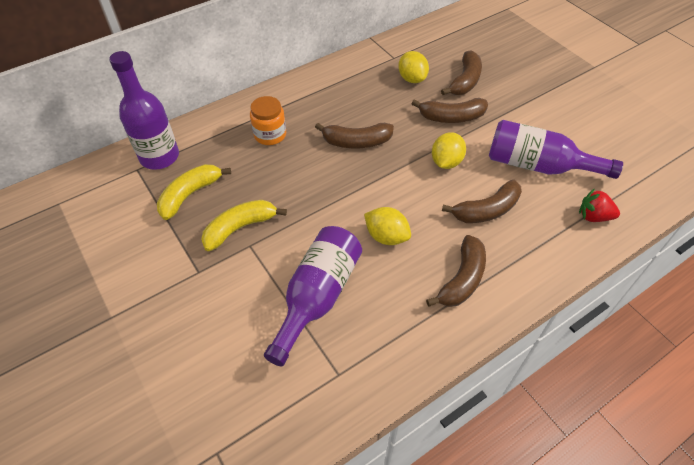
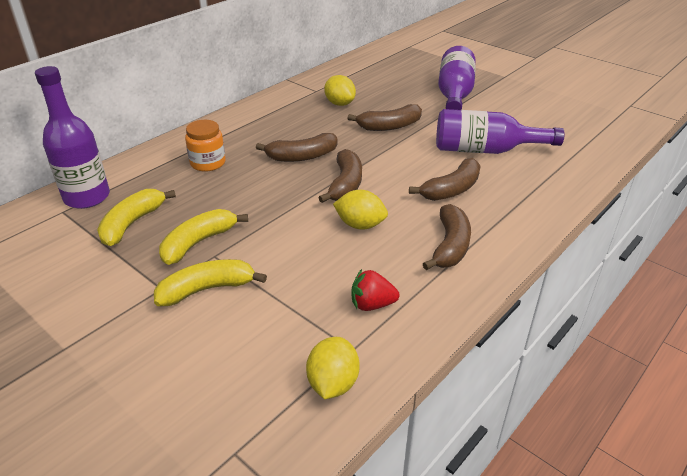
camera: 15 degrees left, 15 degrees down
purple bottle [264,226,362,366] -> purple bottle moved to [438,46,476,110]
yellow lemon [432,132,466,169] -> yellow lemon moved to [306,337,360,399]
brown banana [441,50,482,95] -> brown banana moved to [319,149,362,203]
red strawberry [579,188,620,222] -> red strawberry moved to [351,269,399,311]
none -> yellow banana [154,259,267,306]

